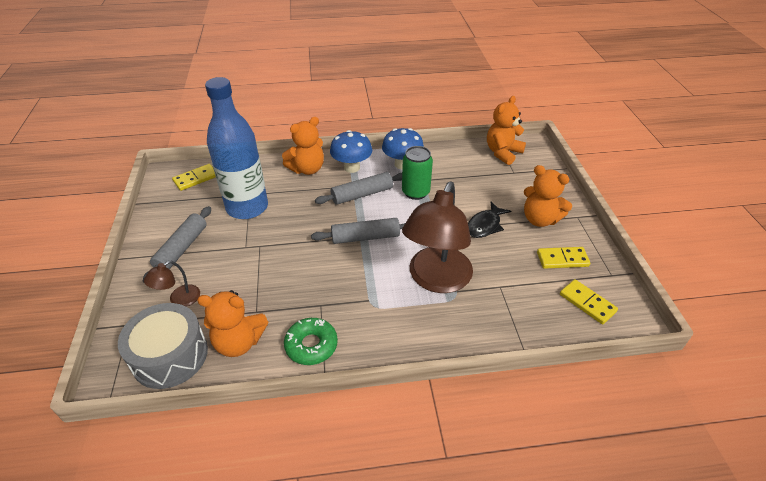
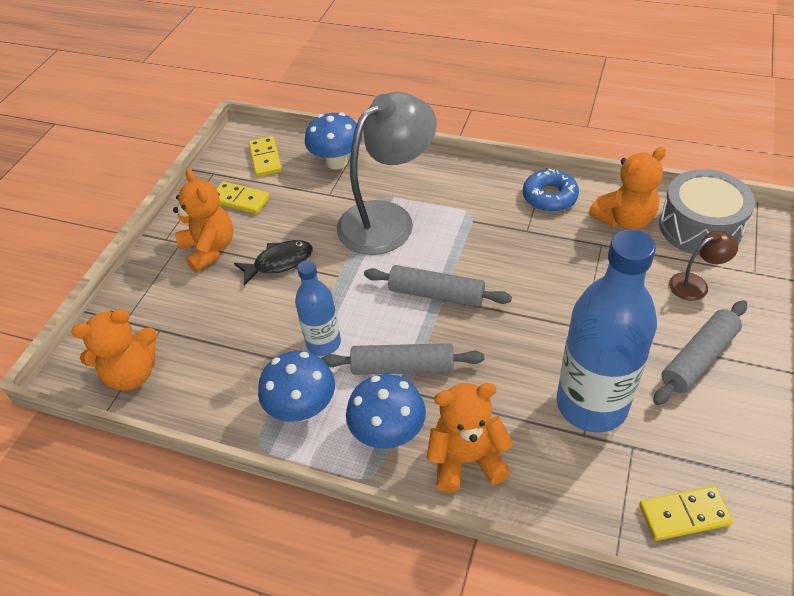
camera: 150 degrees left, 5 degrees up
orange teddy bear [197,290,268,357] -> orange teddy bear turned 120 degrees clockwise [589,147,666,230]
green donut [284,318,338,365] -> blue donut [523,169,579,212]
green can [402,146,433,200] -> blue bottle [295,260,341,356]
brown lamp [402,181,473,293] -> grey lamp [337,92,437,255]
none -> blue mushroom [305,112,362,169]

